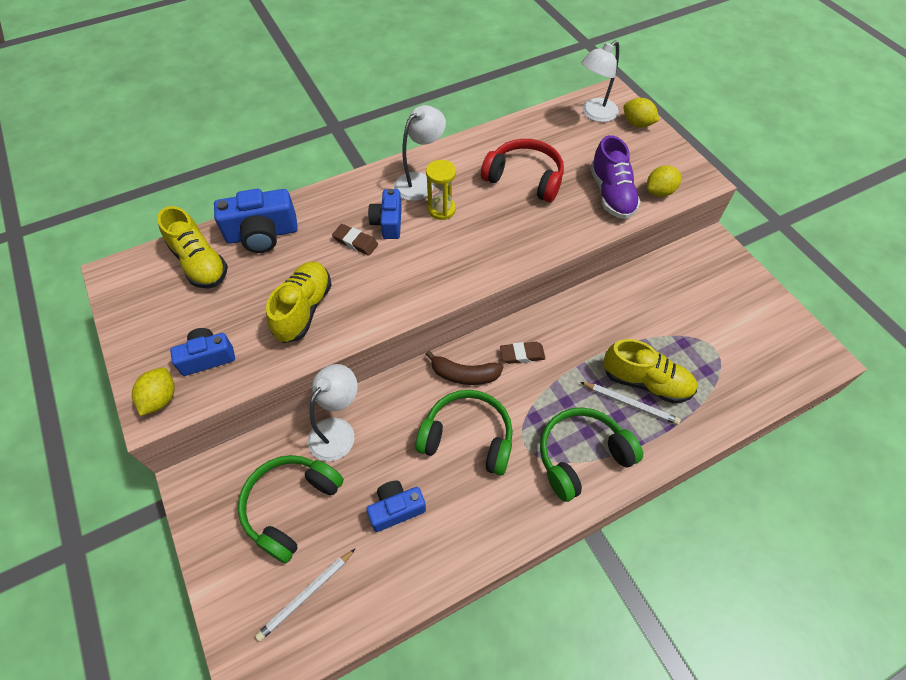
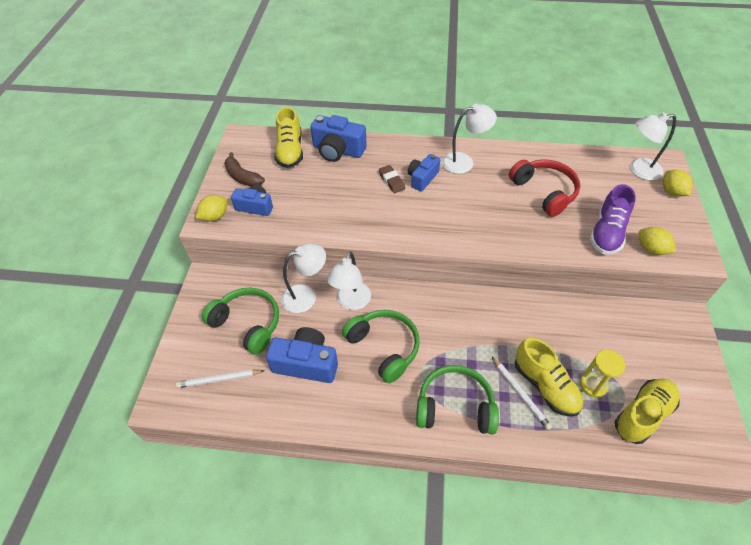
camera: 35 degrees right, 5 degrees down
green headphones [238,455,344,563] -> green headphones turned 60 degrees clockwise [202,288,279,355]
yellow shoe [266,262,332,343] -> yellow shoe moved to [615,379,680,444]
blue camera [366,481,426,532] -> blue camera [266,327,338,383], size x1.54
brown banana [425,351,503,385] -> brown banana moved to [224,152,265,186]
yellow hourglass [426,160,456,220] -> yellow hourglass moved to [580,350,625,398]
brown eraser [500,342,546,364] -> none
yellow lemon [647,166,681,197] -> yellow lemon turned 45 degrees clockwise [639,227,676,255]
none -> white lamp [327,251,371,310]

